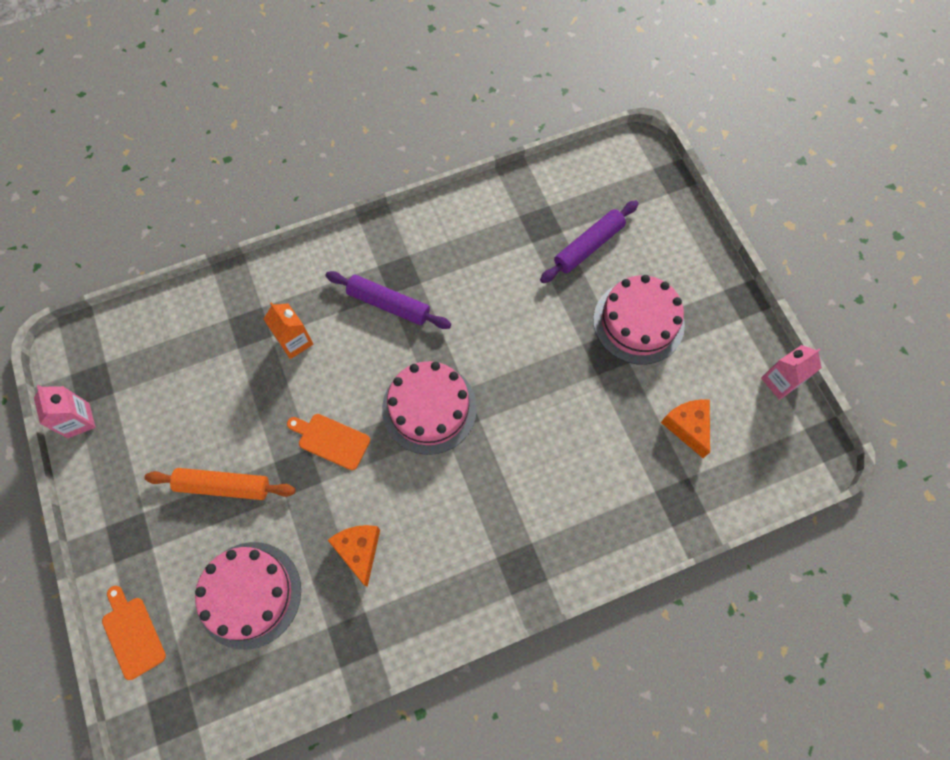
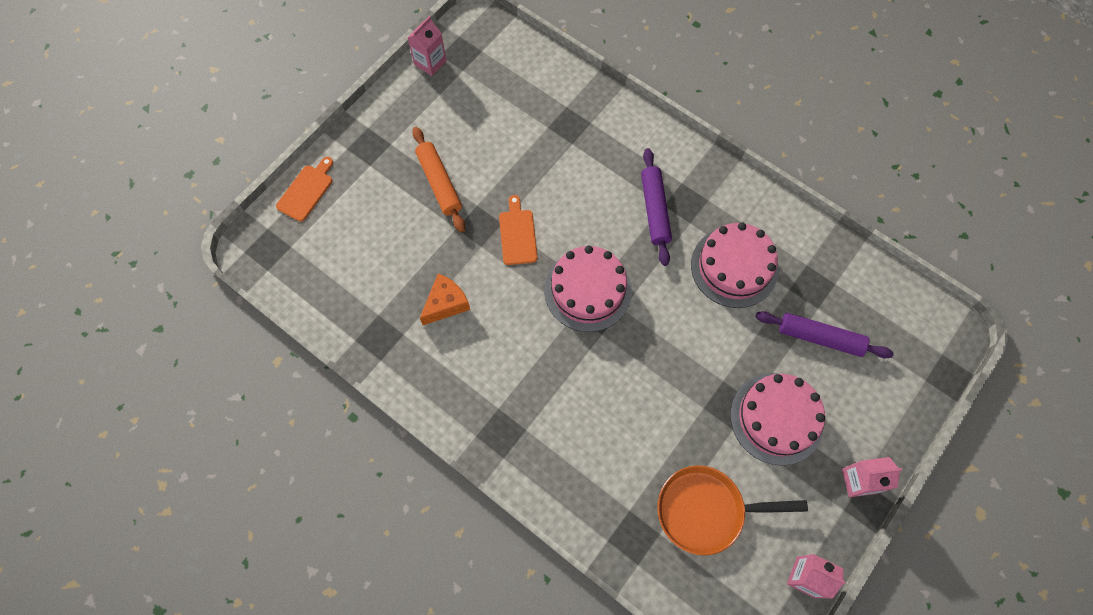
camera: 60 degrees right, 0 degrees up
pink cake [195,542,301,650] -> pink cake moved to [691,222,778,308]
orange carton [264,302,313,359] -> none
orange cheese [661,400,710,458] -> orange pan [657,465,808,556]
none -> pink carton [842,457,902,497]

